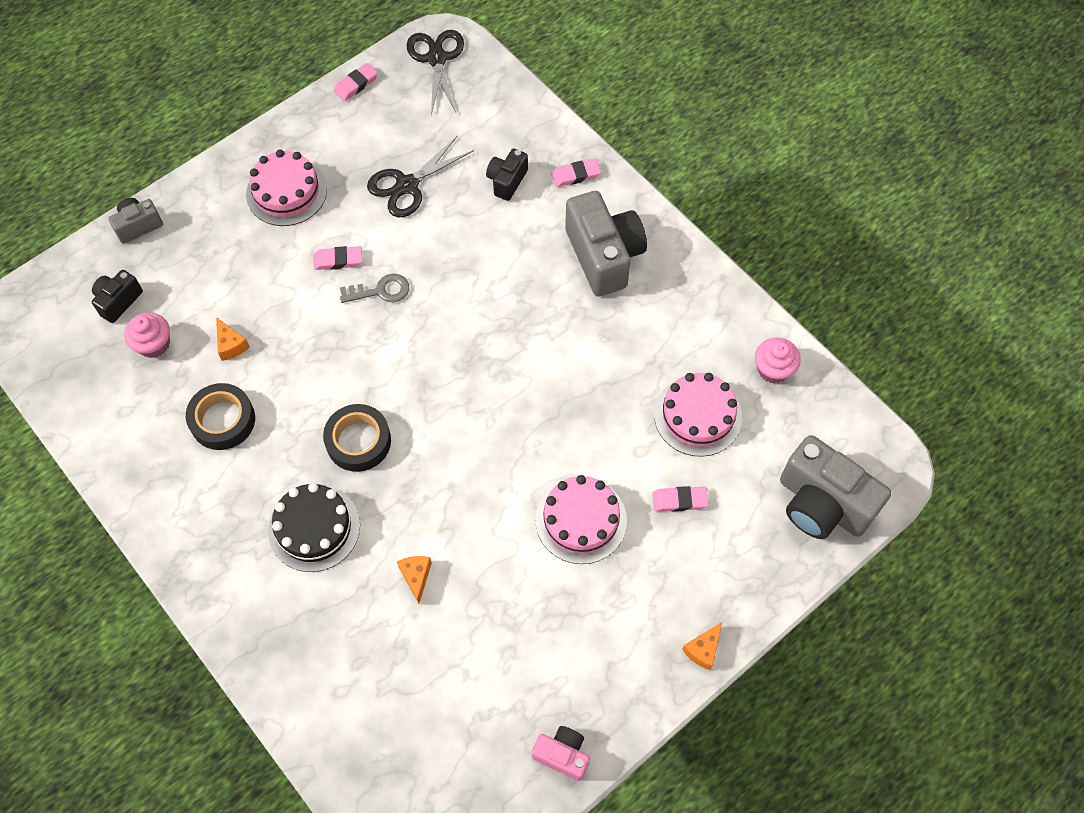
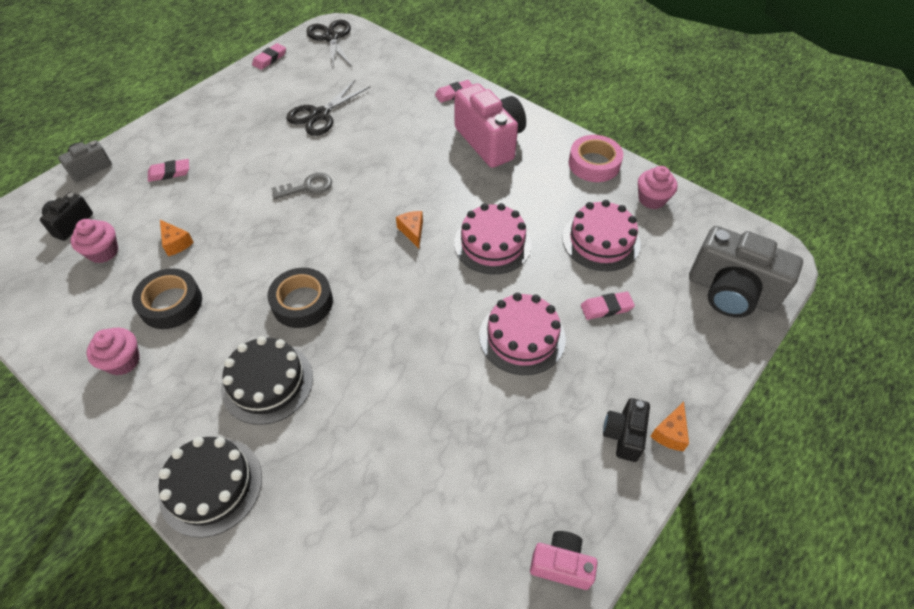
camera: 10 degrees left, 10 degrees down
pink cake [246,149,327,226] -> pink cake moved to [454,203,532,274]
pink eraser [314,246,362,270] -> pink eraser moved to [148,159,189,182]
orange cheese [397,556,432,604] -> orange cheese moved to [396,211,423,248]
black camera [486,148,528,201] -> black camera moved to [603,398,650,462]
grey camera [565,191,647,296] -> pink camera [455,84,526,168]
none -> pink cupcake [86,328,140,375]
none -> black cake [158,437,262,538]
none -> pink tape [569,135,623,182]

